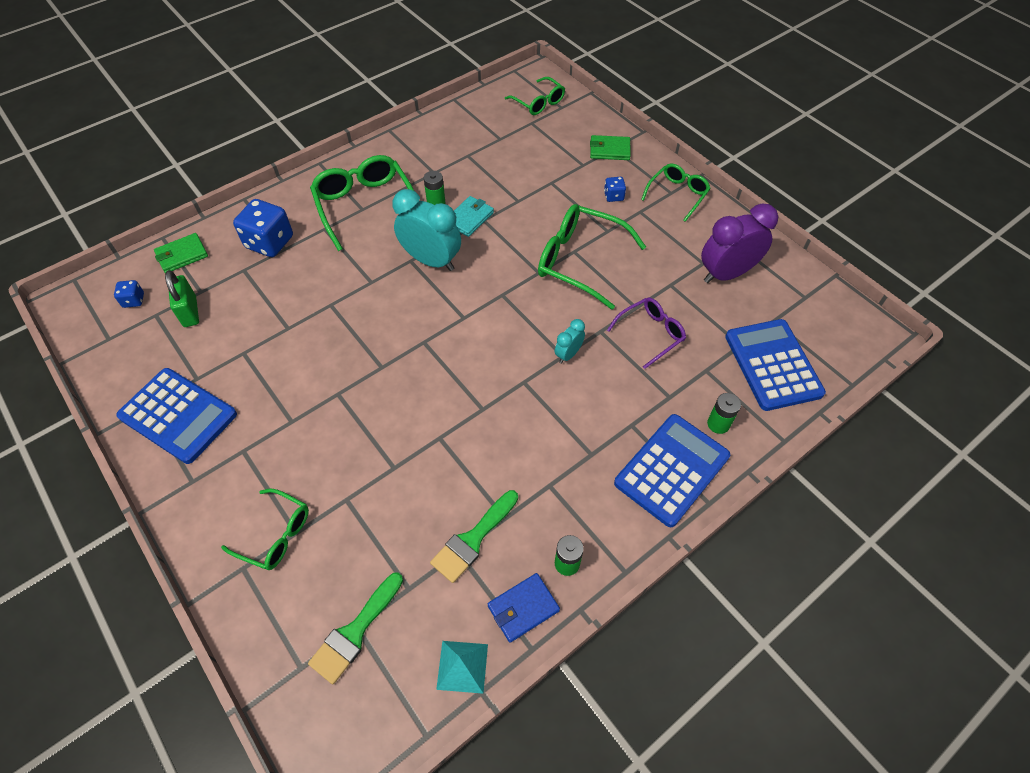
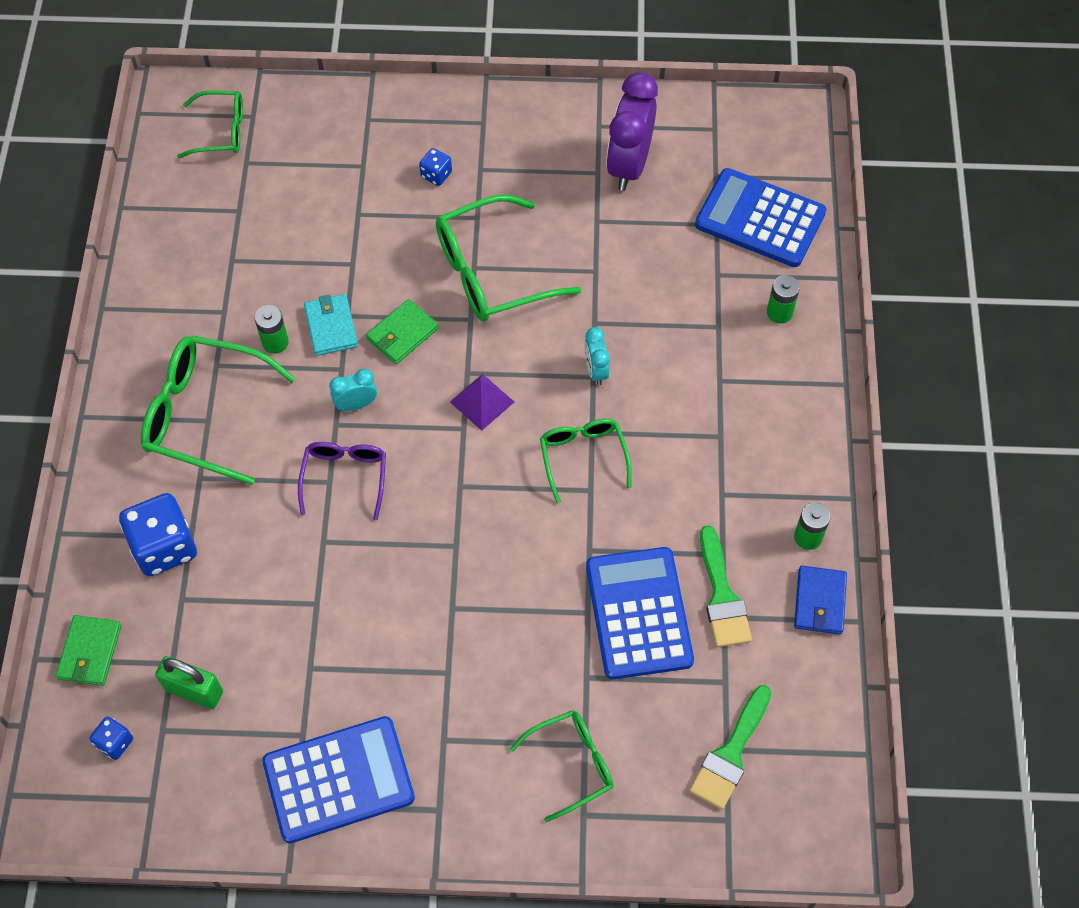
camera: 50 degrees left, 5 degrees up
green brush [308,572,403,684] -> green brush turned 45 degrees clockwise [689,685,772,810]
turquoise clock [393,189,461,271] -> turquoise clock [329,369,377,411], size x0.49
turquoise pyramid [436,641,488,694] -> none
green wallet [590,135,631,160] -> green wallet moved to [366,299,439,364]
purple glasses [607,297,686,369] -> purple glasses moved to [298,442,386,520]
blue calculator [614,414,730,527] -> blue calculator moved to [586,547,694,679]
green glasses [641,164,711,222] -> green glasses moved to [540,418,632,503]
none -> purple pyramid [450,374,514,431]

